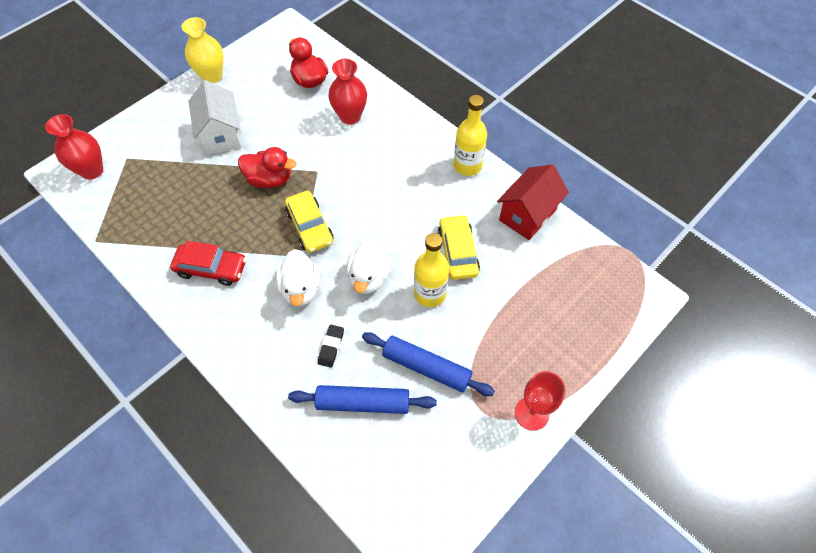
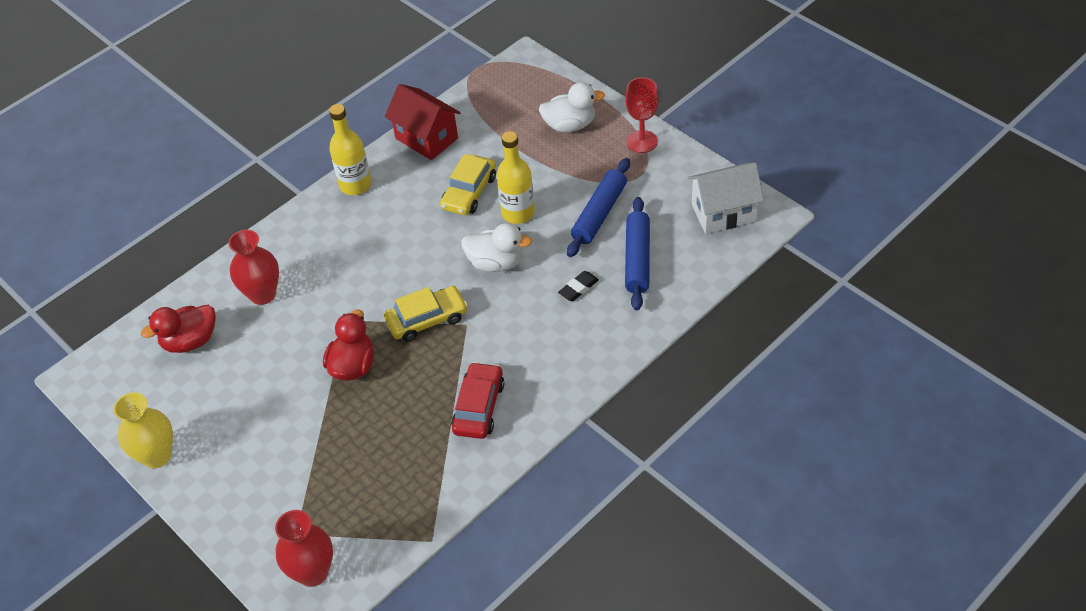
camera: 85 degrees left, 10 degrees down
white house [188,80,242,155] -> white house moved to [688,163,764,234]
white duck [276,249,320,306] -> white duck moved to [539,82,605,132]
black eraser [318,325,344,368] -> black eraser turned 60 degrees counterclockwise [558,271,599,301]
yellow car [438,215,480,280] -> yellow car turned 60 degrees counterclockwise [440,154,496,215]

